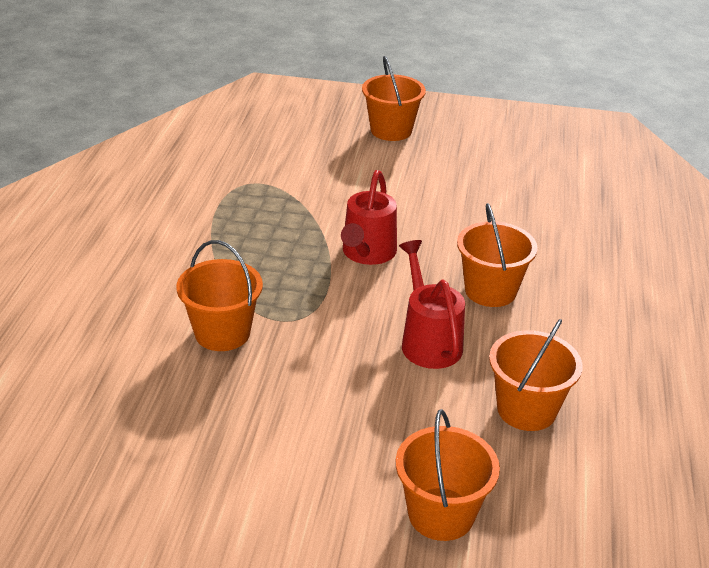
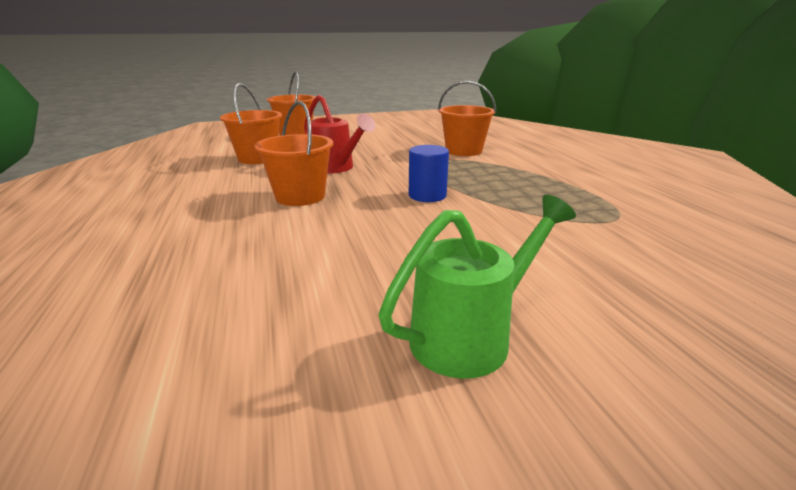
camera: 155 degrees right, 10 degrees down
red watering can [341,170,397,265] -> blue cylinder [409,145,449,202]
orange bucket [362,56,426,141] -> none
none -> green watering can [379,195,576,379]

